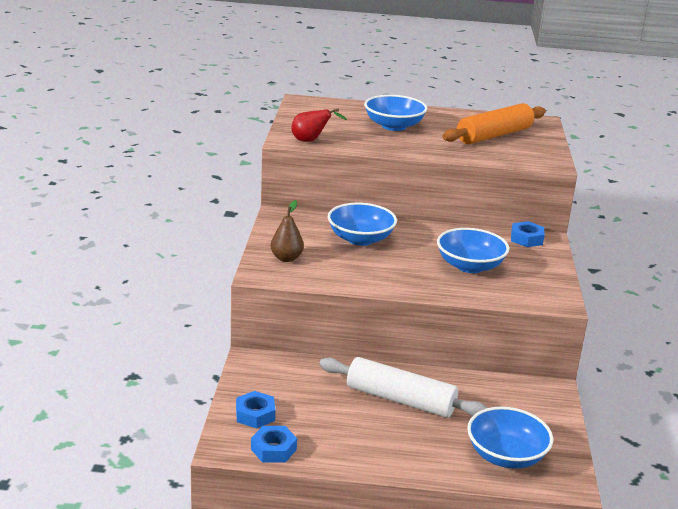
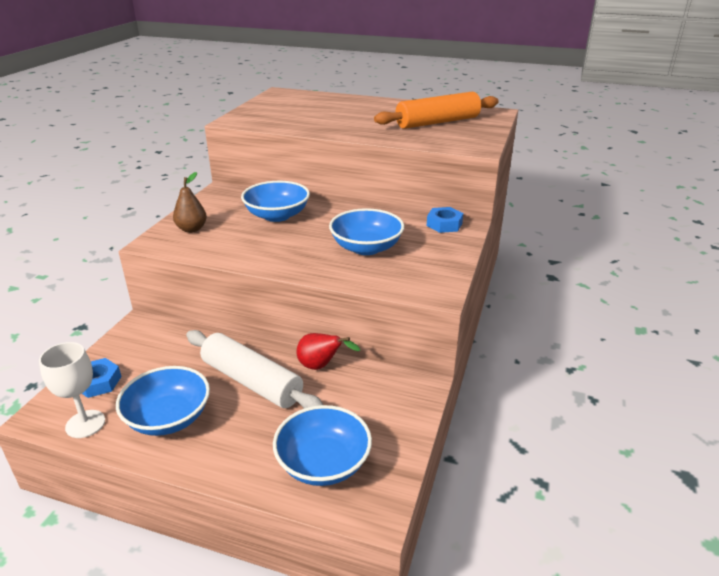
camera: 15 degrees right, 5 degrees up
blue nut [251,426,297,463] -> white goblet [39,342,105,438]
red pear [291,109,347,142] -> red pear moved to [297,333,360,370]
blue bowl [364,95,427,131] -> blue bowl moved to [116,366,210,436]

